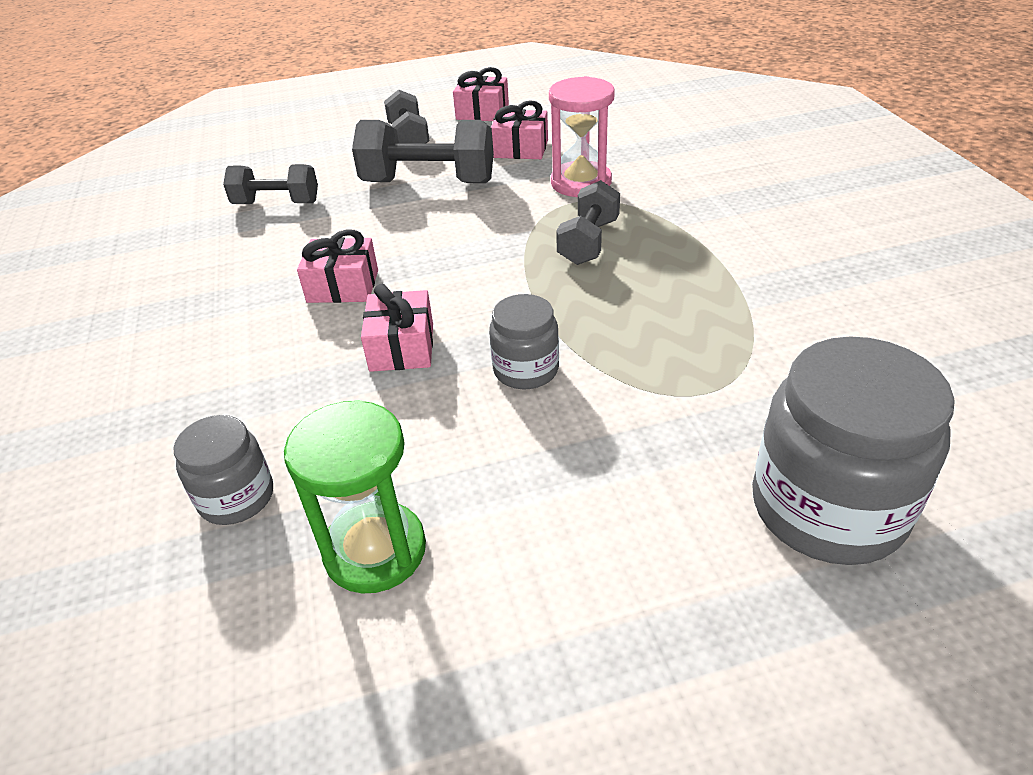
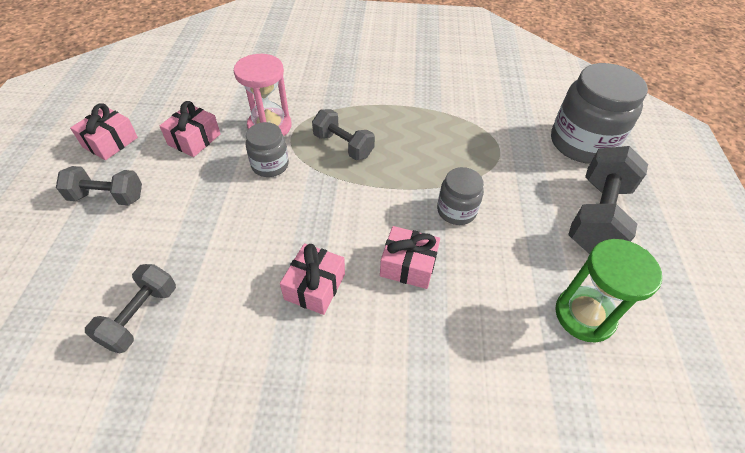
camera: 75 degrees left, 10 degrees up
grey jar [173,415,273,525] -> grey jar moved to [246,122,289,177]
grey dumbbell [352,120,494,183] -> grey dumbbell moved to [568,146,648,254]

